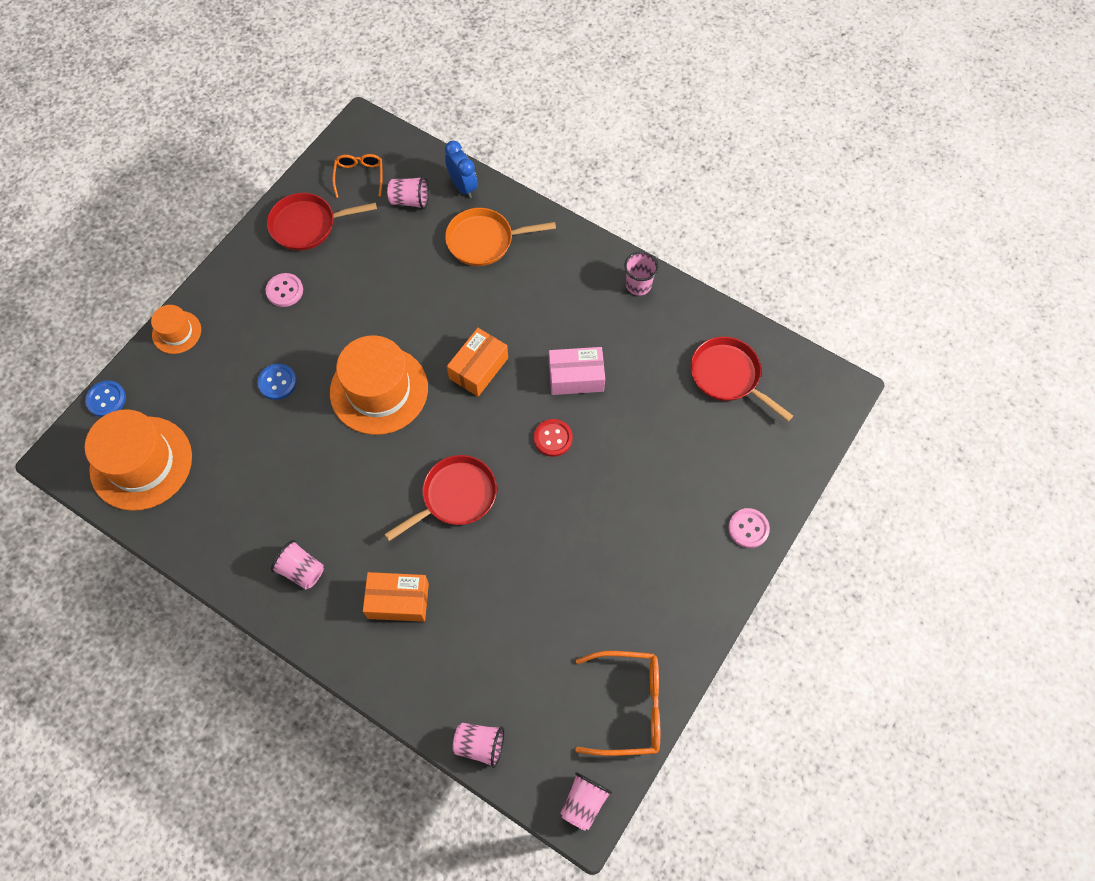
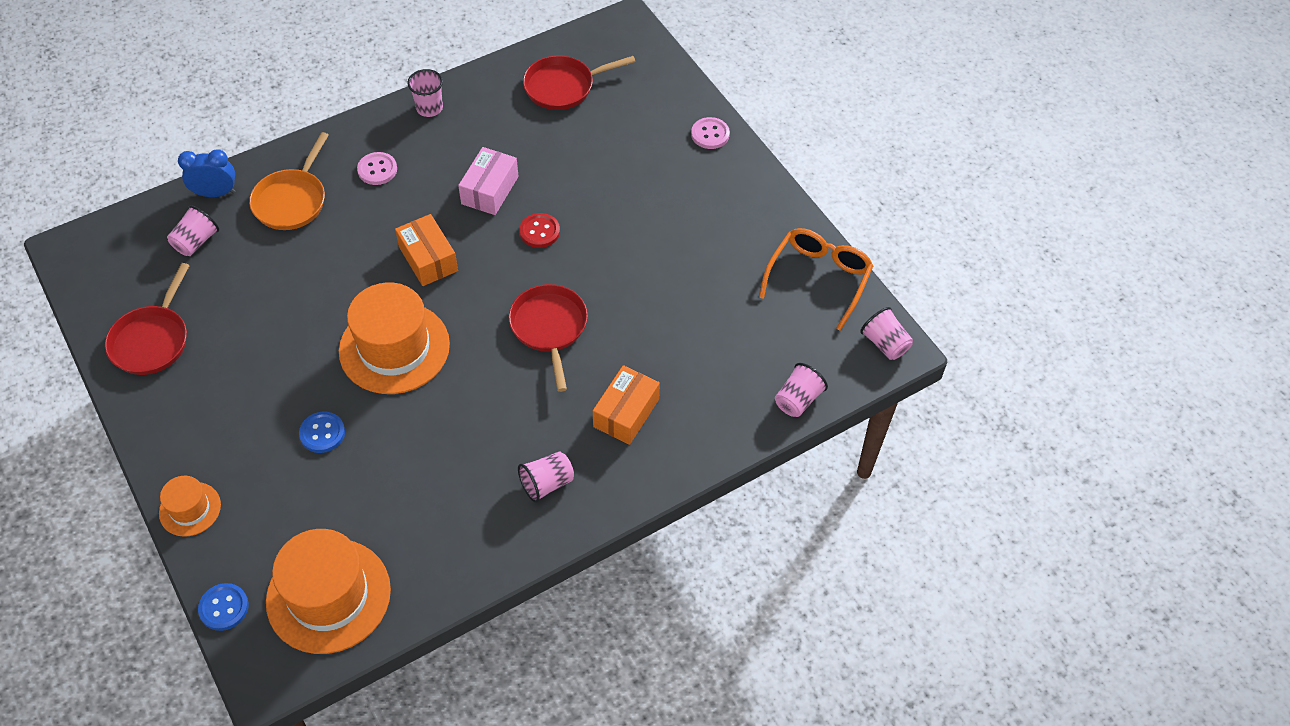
camera: 65 degrees left, 10 degrees down
pink button [265,273,303,307] -> pink button moved to [357,152,397,185]
orange glasses [332,154,383,198] -> none

